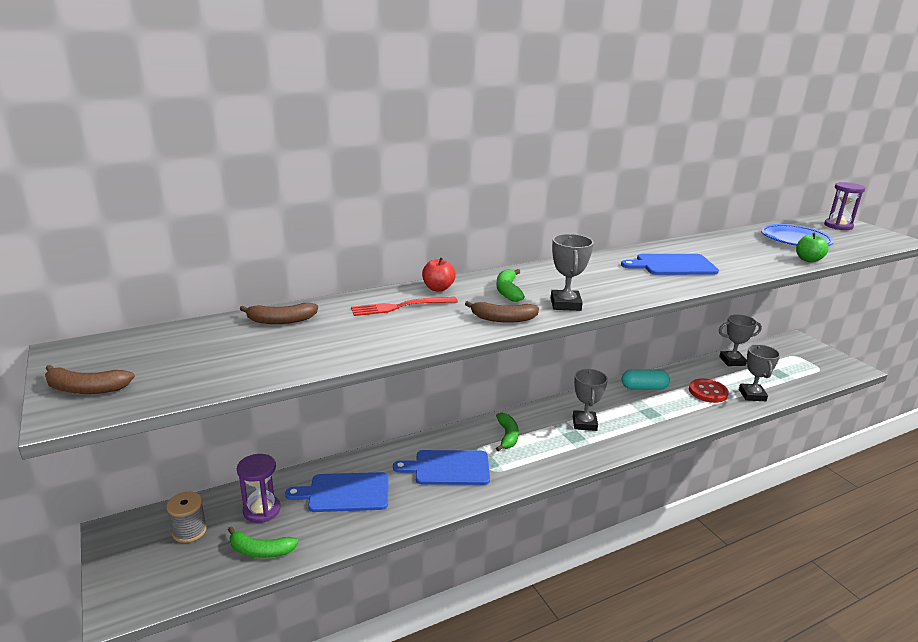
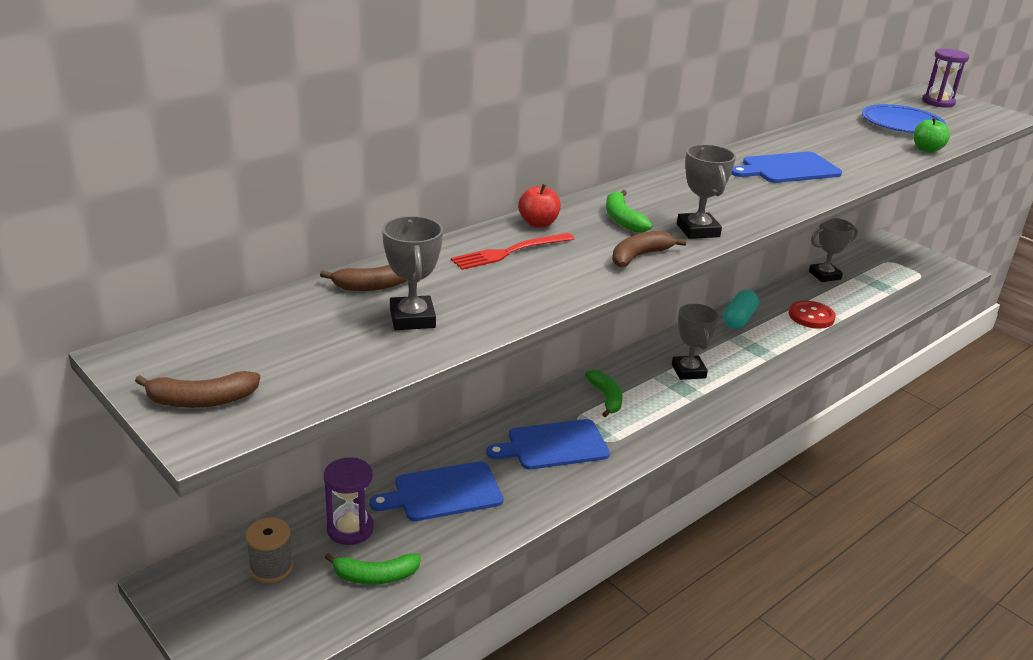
camera: 15 degrees left, 5 degrees up
brown banana [465,301,539,323] -> brown banana turned 150 degrees clockwise [612,231,686,267]
turquoise capsule [621,369,670,390] -> turquoise capsule turned 45 degrees counterclockwise [723,290,759,329]
grey trophy [739,344,780,401] -> grey trophy moved to [382,216,443,330]

